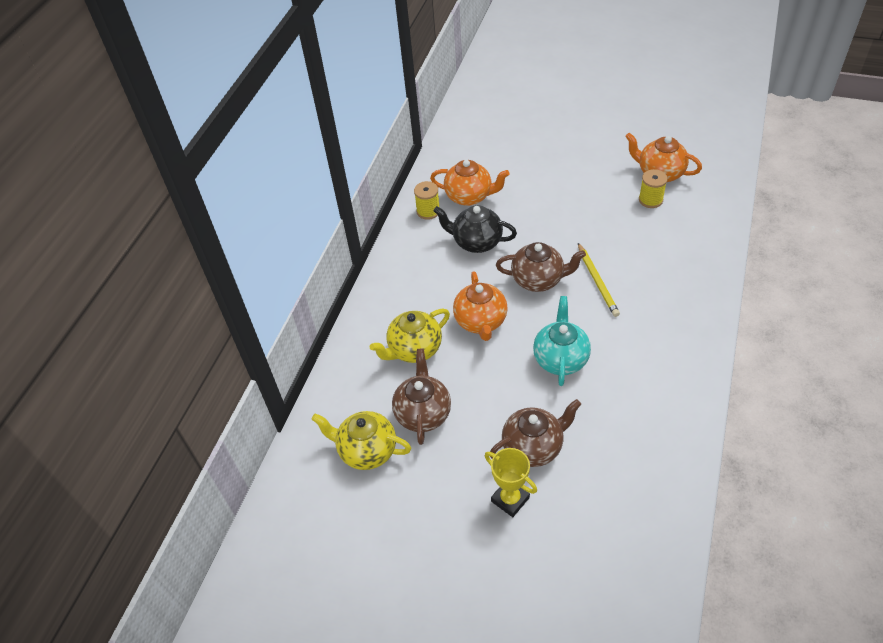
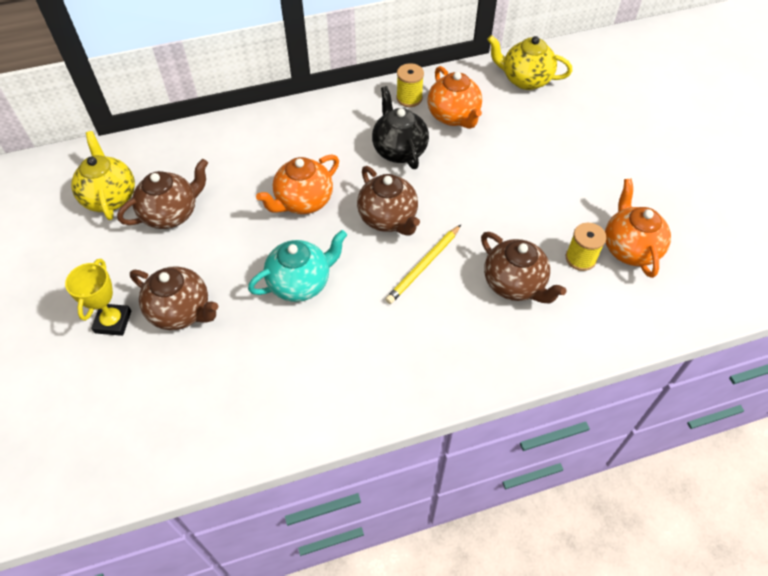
camera: 50 degrees right, 5 degrees up
yellow teapot [370,309,450,363] -> yellow teapot moved to [487,35,572,90]
none -> brown teapot [481,232,567,304]

